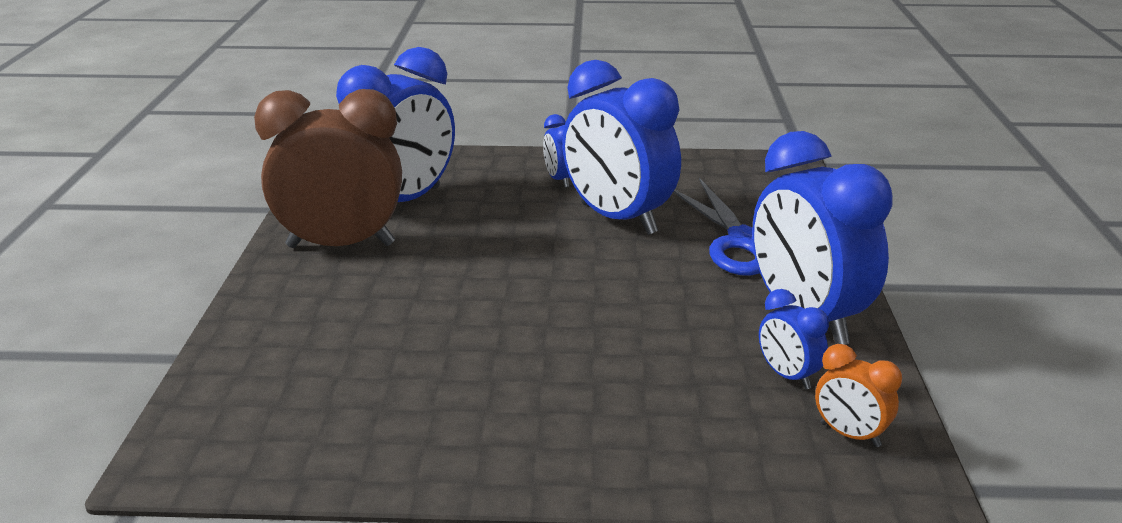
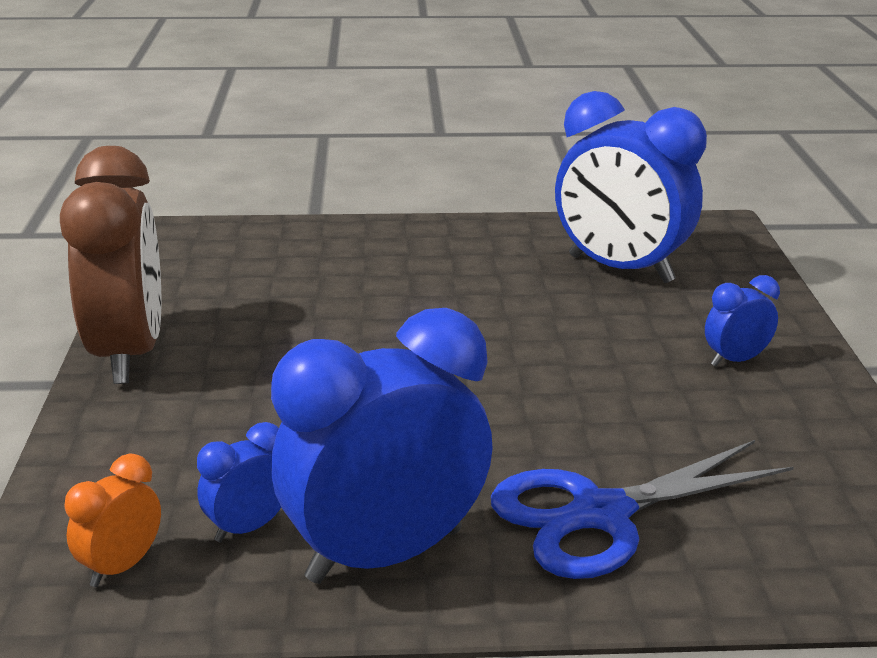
camera: 85 degrees right, 0 degrees up
brown clock [254,89,402,248] -> brown clock moved to [60,146,161,384]
blue clock [562,60,681,235] -> none

